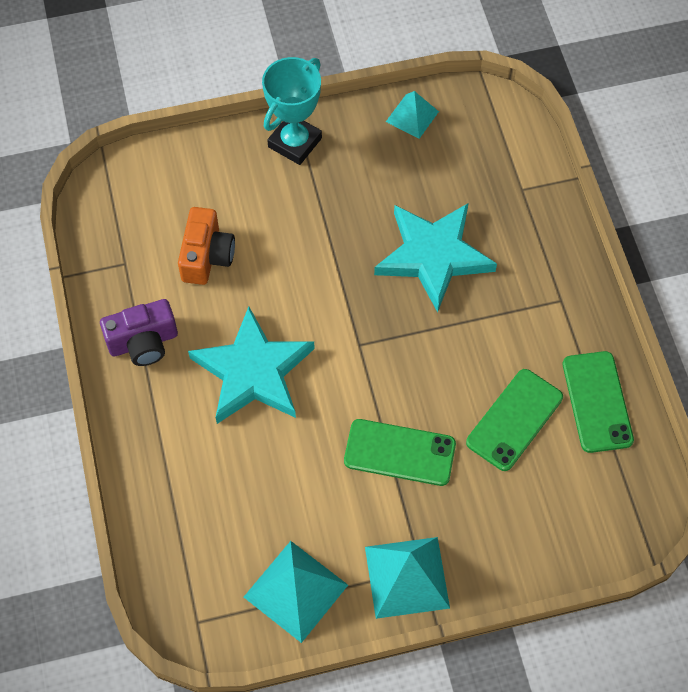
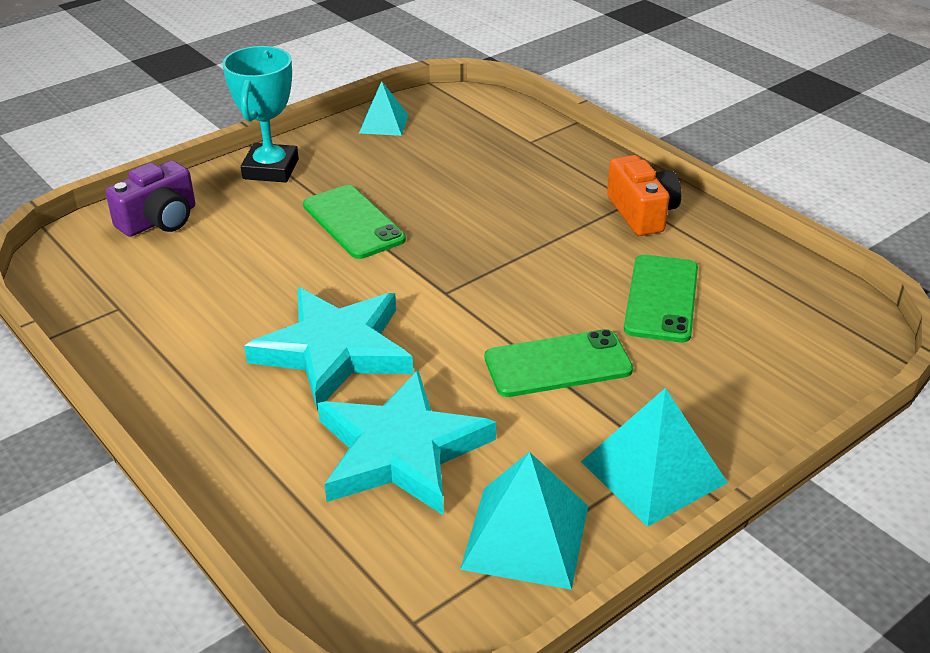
camera: 25 degrees left, 25 degrees down
purple camera [100,299,178,366] -> purple camera moved to [106,160,195,237]
orange camera [178,207,235,285] -> orange camera moved to [607,155,682,236]
turquoise star [374,203,497,312] -> turquoise star moved to [317,370,496,516]
green phone [563,351,634,453] -> green phone moved to [303,185,406,259]

